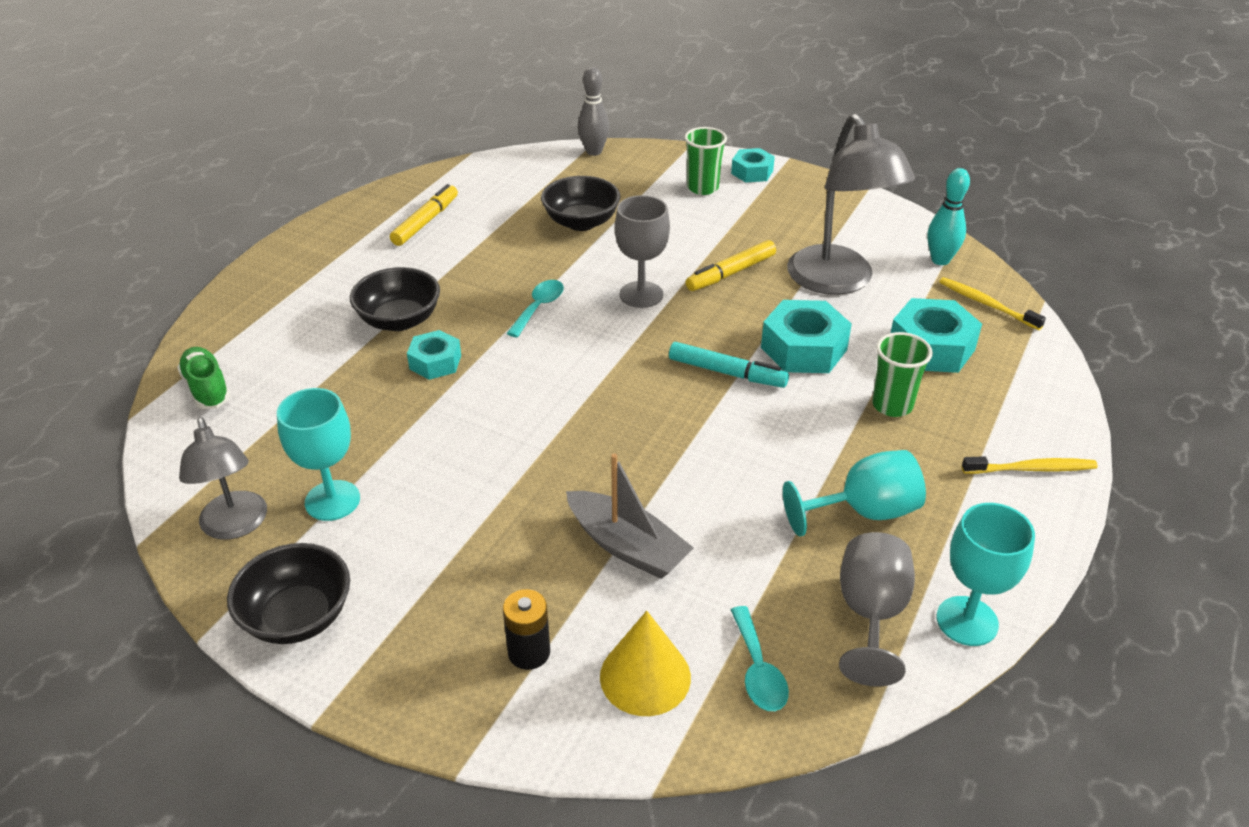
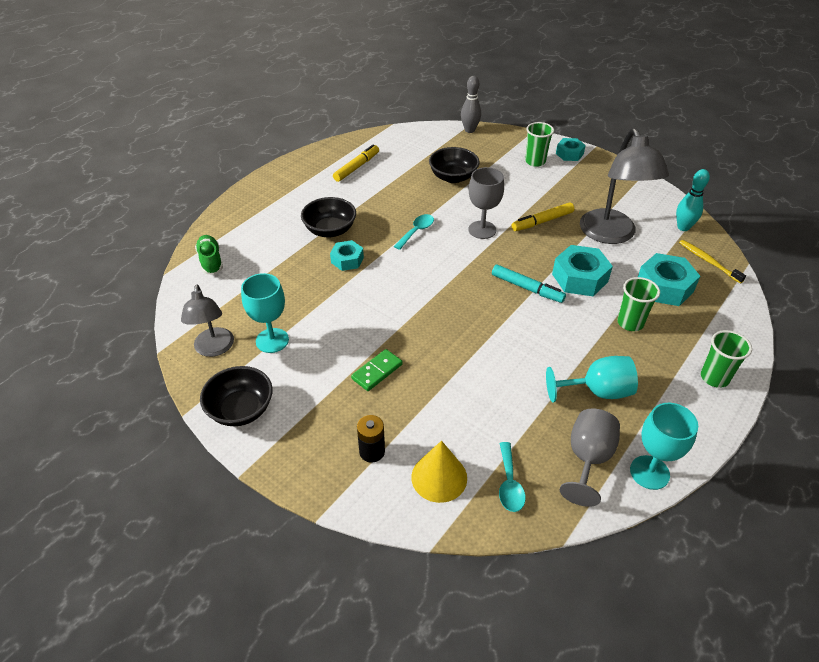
camera: 10 degrees right, 5 degrees up
grey boat [566,454,694,579] -> none
yellow toothbrush [962,456,1098,474] -> green cup [701,330,752,388]
none -> green domino [351,349,403,391]

